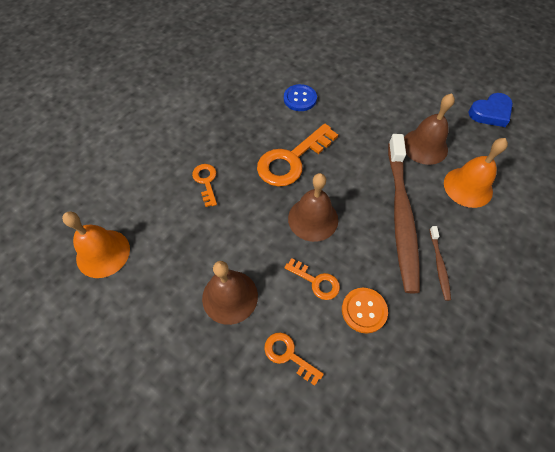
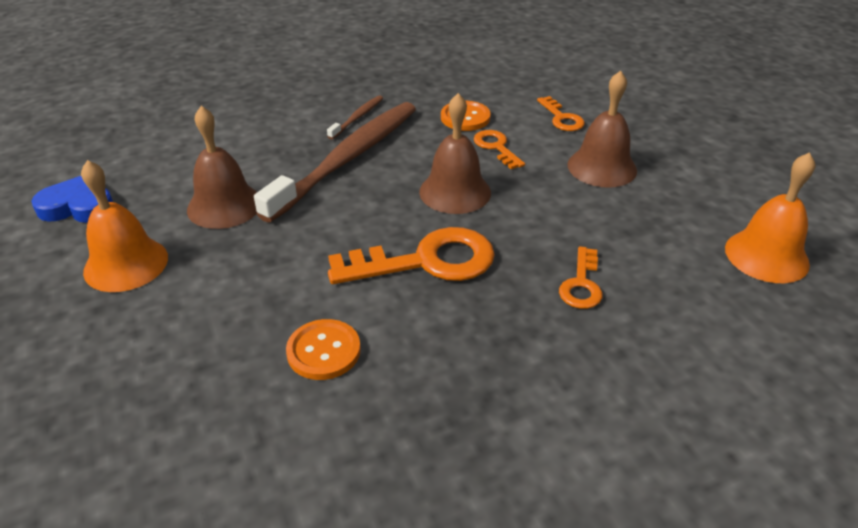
camera: 150 degrees left, 20 degrees down
blue button [284,84,317,111] -> orange button [286,319,361,380]
orange bell [444,138,508,208] -> orange bell moved to [81,160,168,292]

